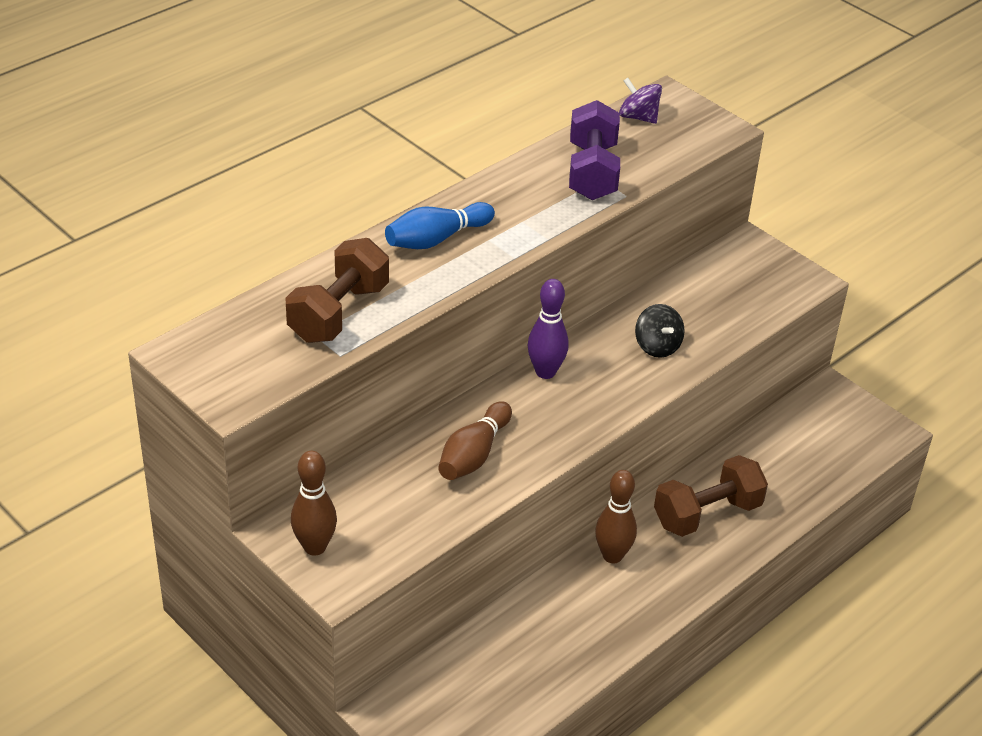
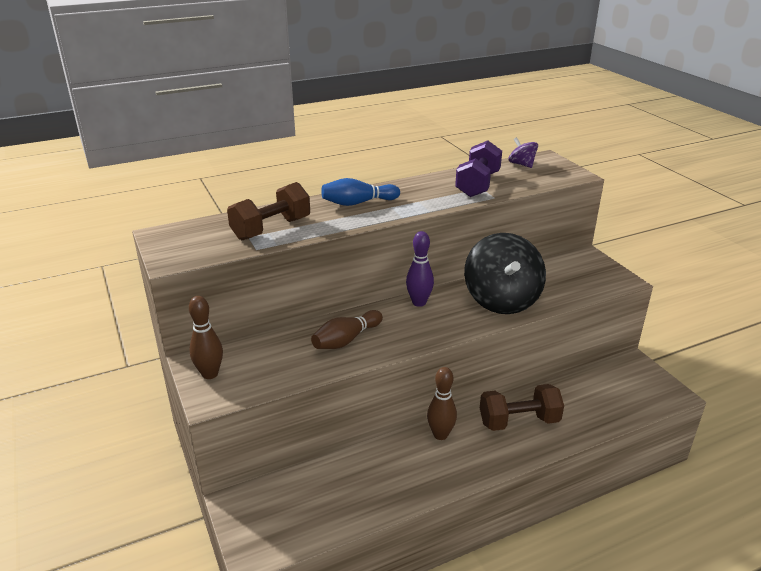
camera: 20 degrees right, 10 degrees down
black spinning top [635,304,685,358] -> black spinning top [464,233,546,314], size x2.21

